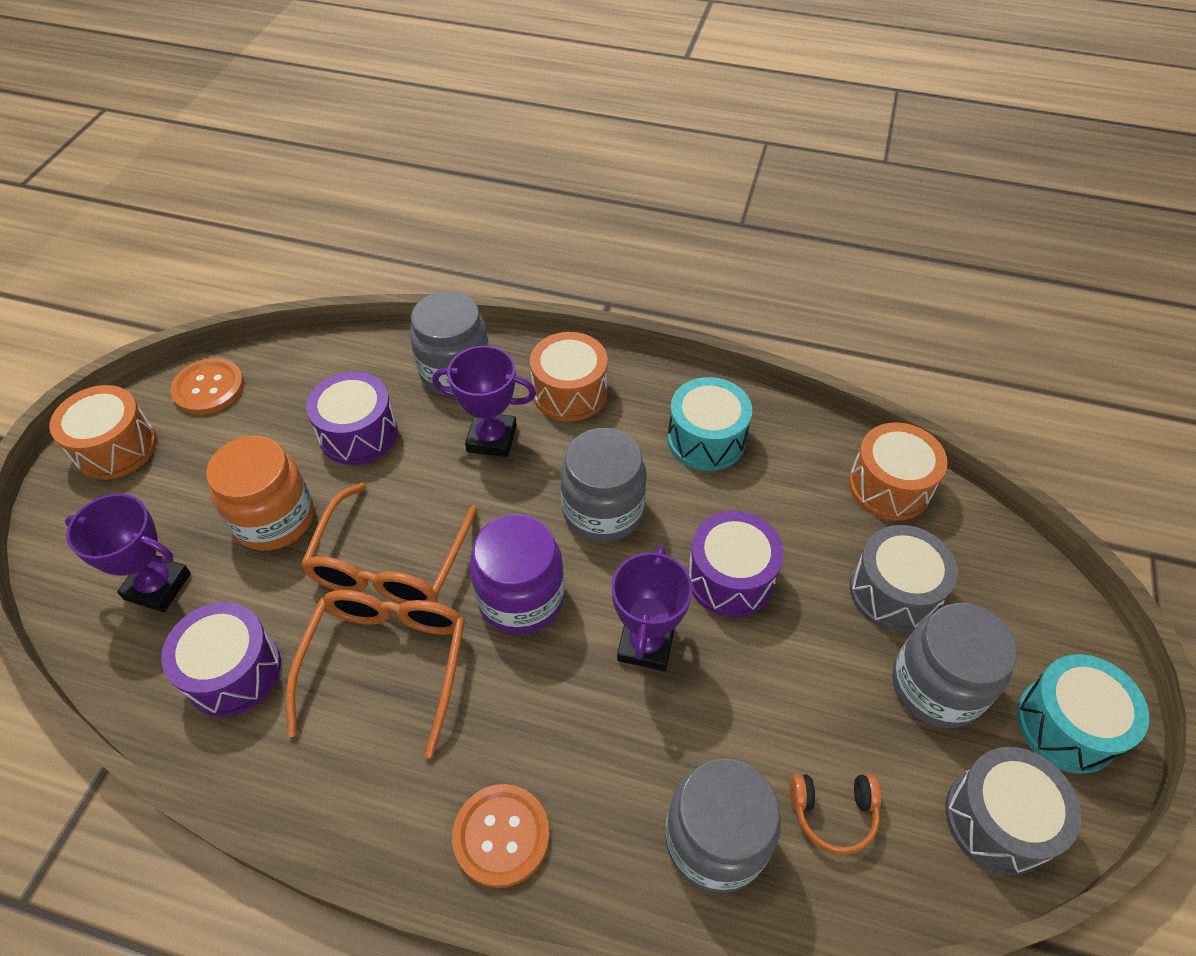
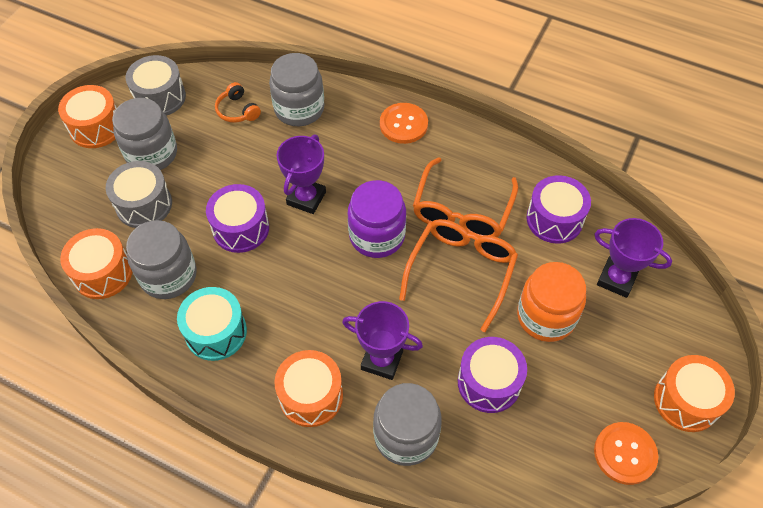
camera: 170 degrees left, 5 degrees up
grey jar [561,428,647,542] -> grey jar moved to [126,220,197,299]
orange headphones [790,774,881,855] -> orange headphones turned 135 degrees counterclockwise [215,82,261,123]
turquoise drum [1017,654,1149,774] -> orange drum [58,85,117,148]

